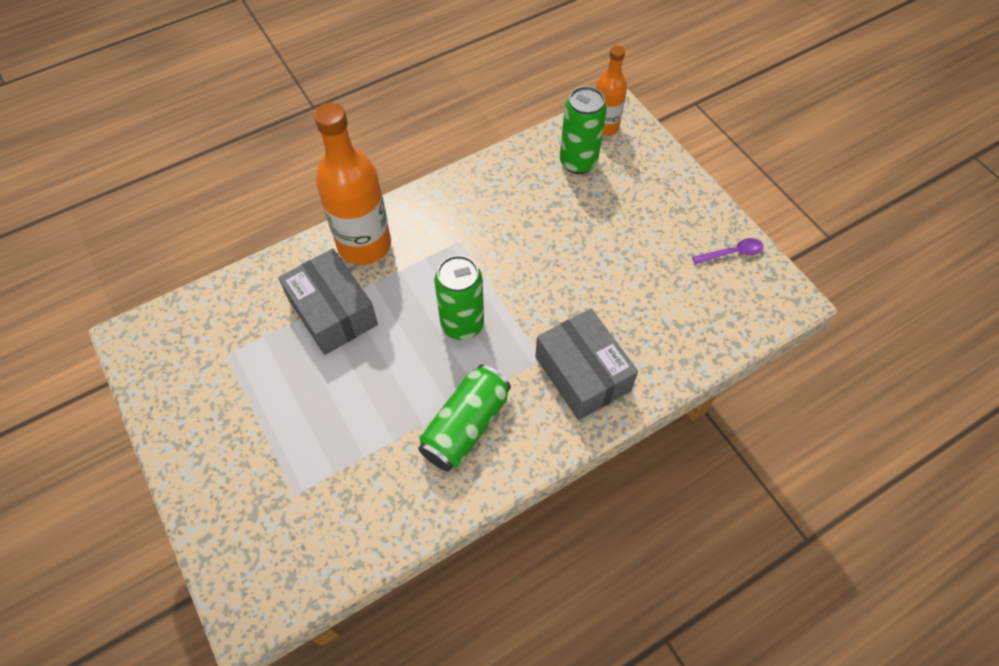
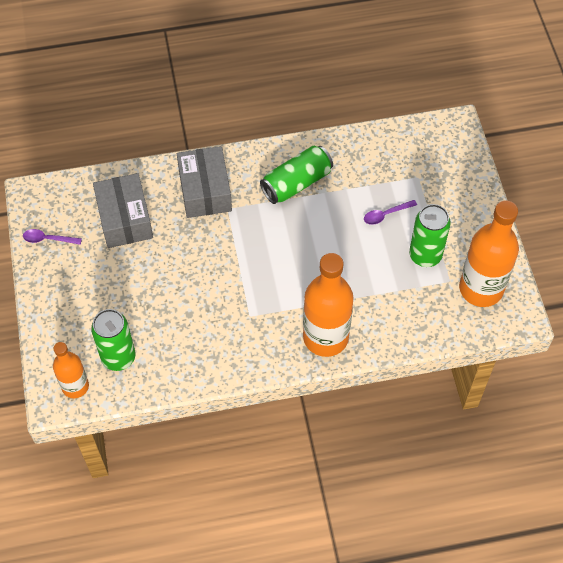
camera: 160 degrees left, 0 degrees up
grey box [278,249,378,355] -> grey box moved to [93,173,153,248]
green can [434,255,484,340] -> green can moved to [409,204,451,267]
none -> purple spoon [364,200,417,225]
none -> orange bottle [459,200,519,307]

